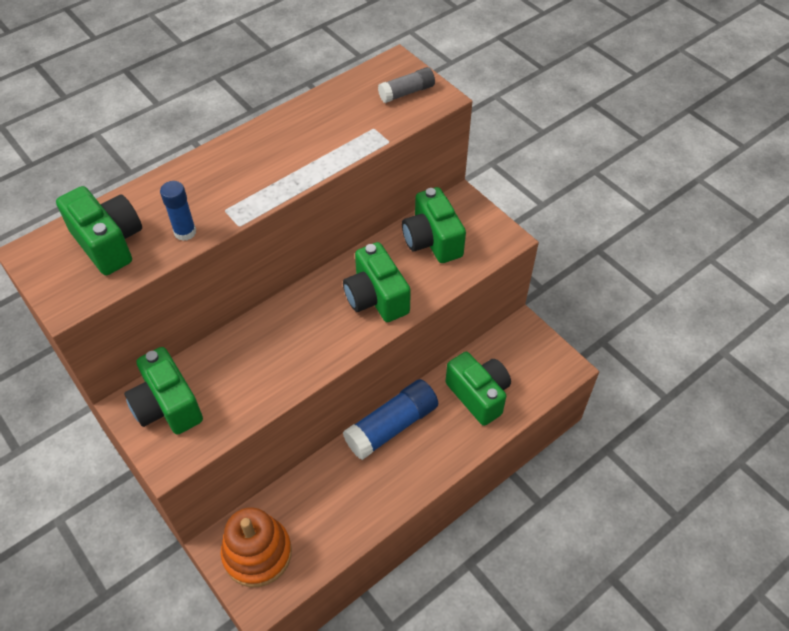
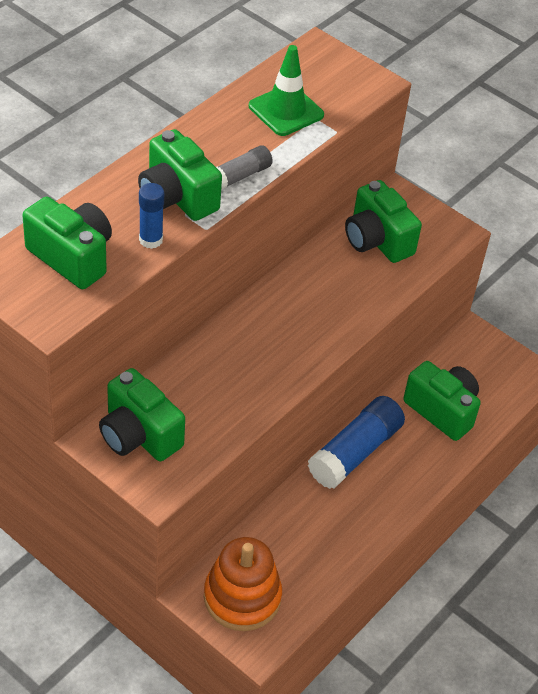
camera: 15 degrees left, 5 degrees down
green camera [343,242,411,322] -> green camera moved to [138,129,222,221]
grey glue stick [378,67,435,103] -> grey glue stick moved to [216,145,273,190]
none -> green traffic cone [249,45,324,136]

